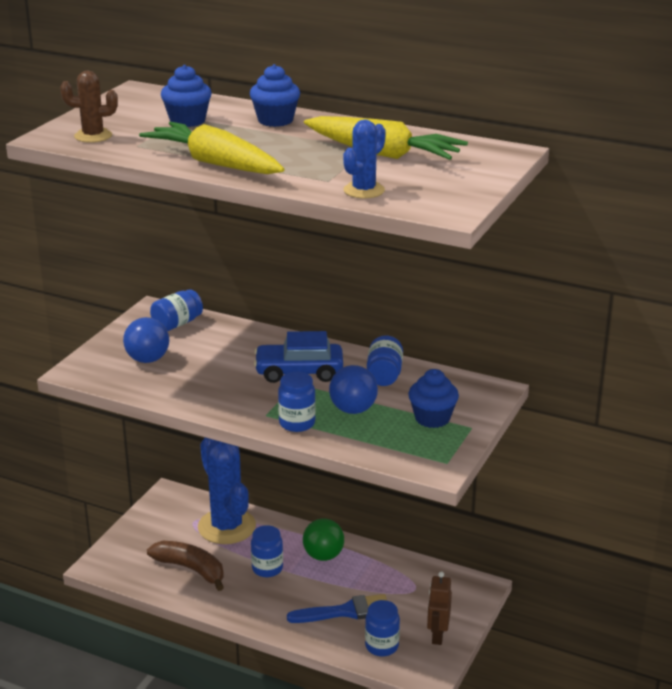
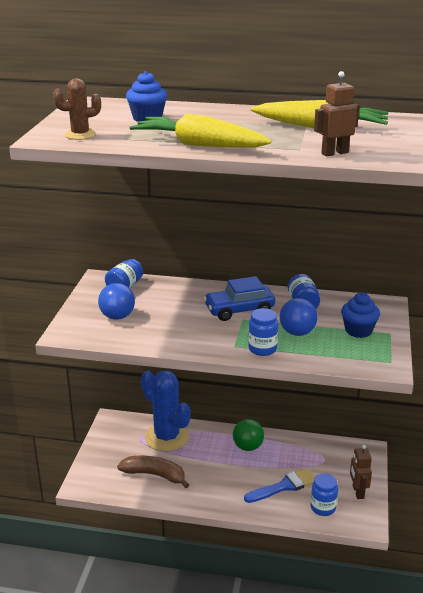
camera: 15 degrees left, 0 degrees up
blue cupcake [250,64,300,127] -> none
blue jar [251,525,283,577] -> none
blue cactus [343,120,386,198] -> brown robot [314,71,359,156]

